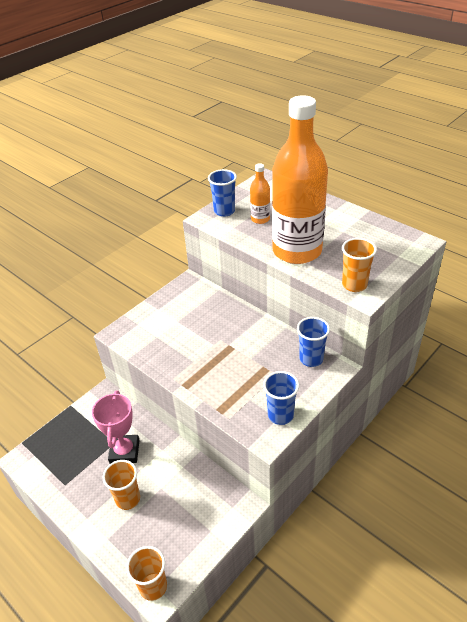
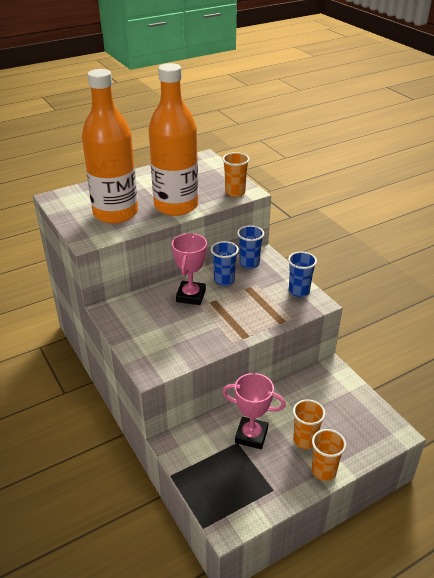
camera: 75 degrees left, 5 degrees down
orange cup [126,546,167,601] -> orange cup moved to [312,429,346,481]
blue cup [208,169,237,217] -> blue cup moved to [211,241,239,286]
orange bottle [250,163,270,224] -> orange bottle [82,69,138,224], size x2.40
none -> pink trophy [172,233,207,305]

